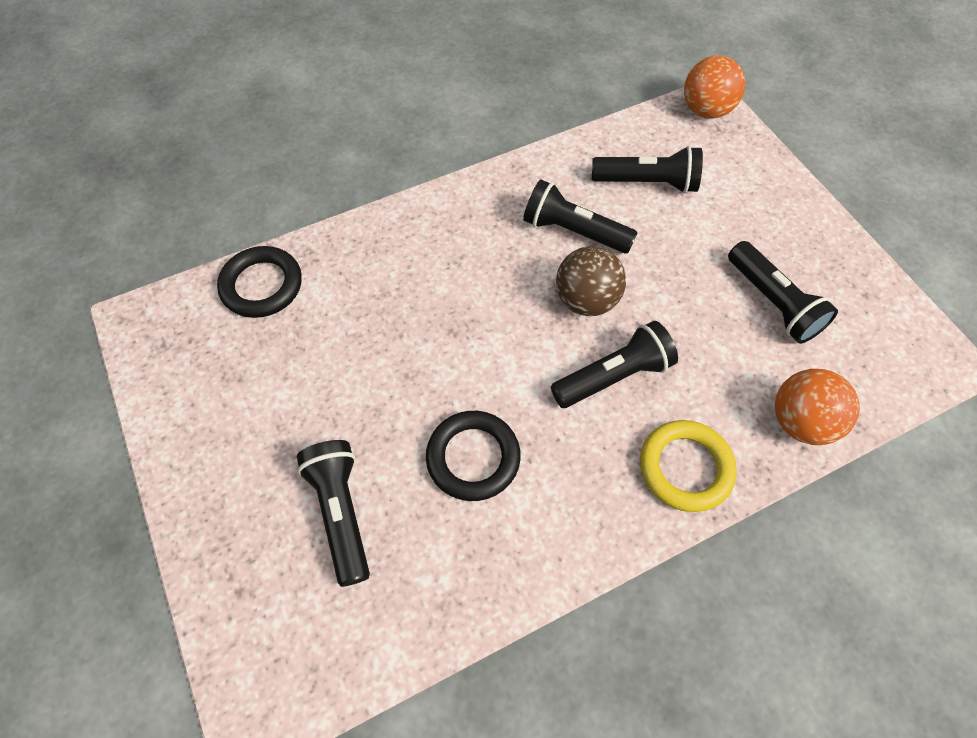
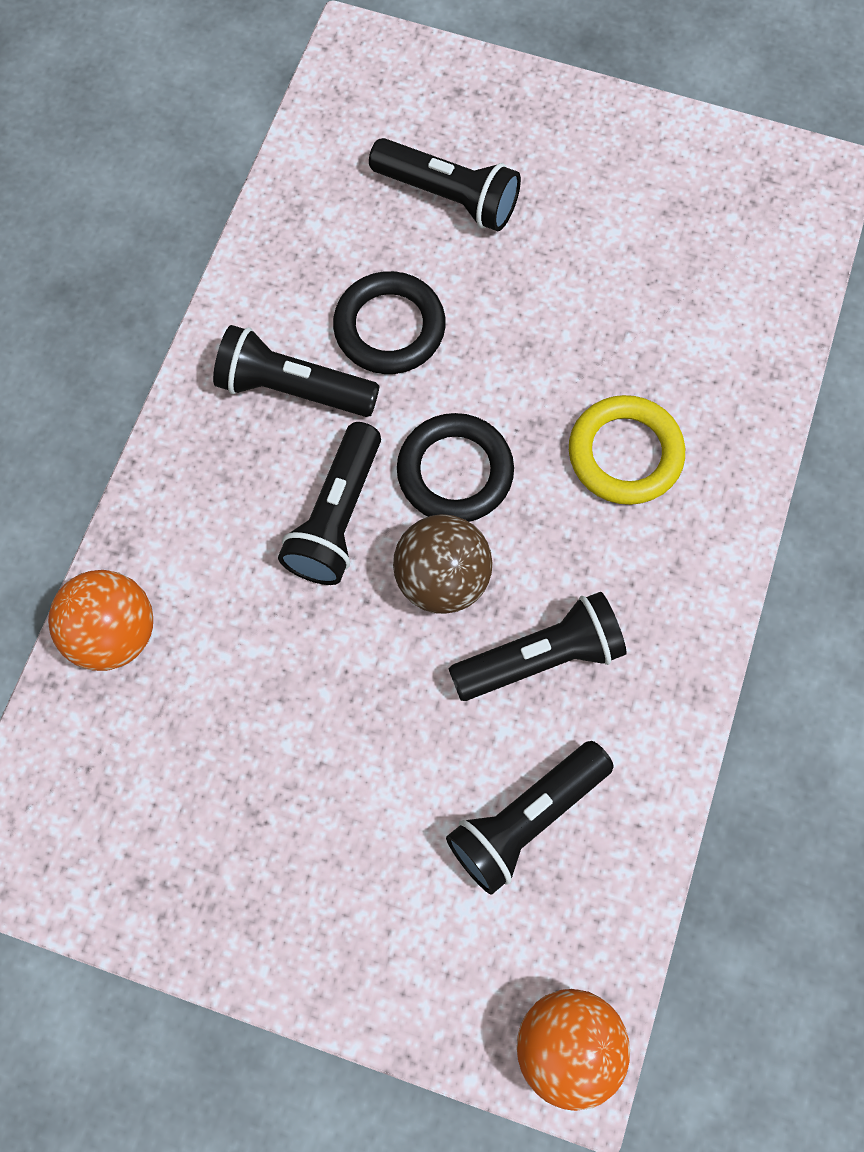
camera: 135 degrees right, 10 degrees up
black ring [217,246,302,318] -> black ring moved to [397,413,514,522]
yellow ring [640,420,737,512] -> yellow ring moved to [569,395,685,505]
black flashlight [728,241,838,344] -> black flashlight moved to [213,325,380,417]

